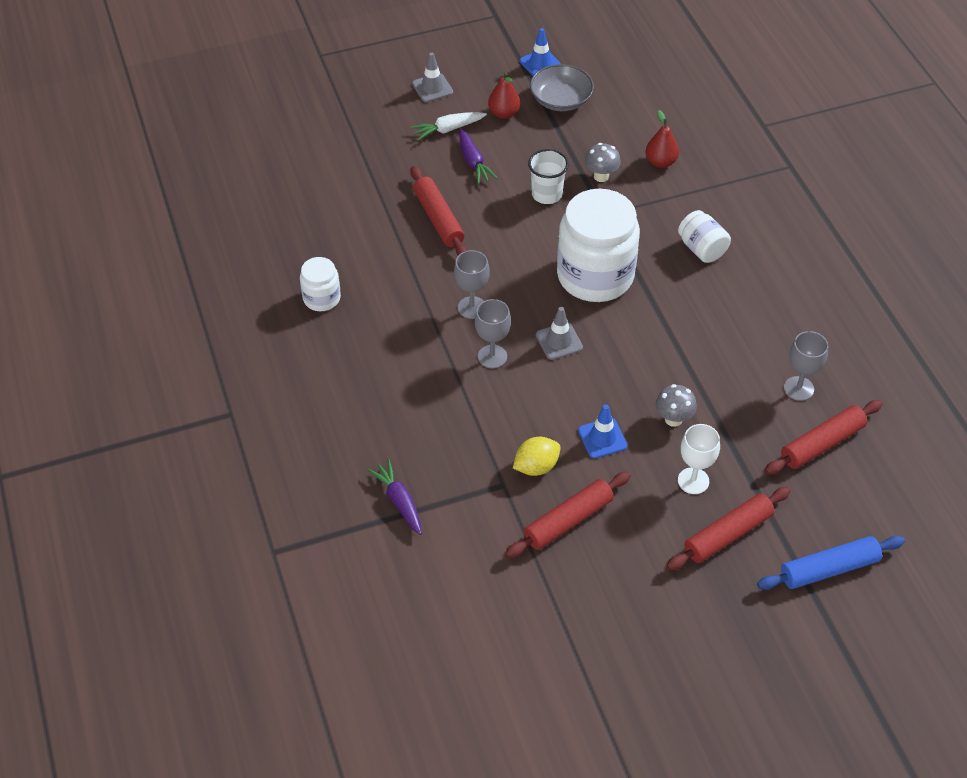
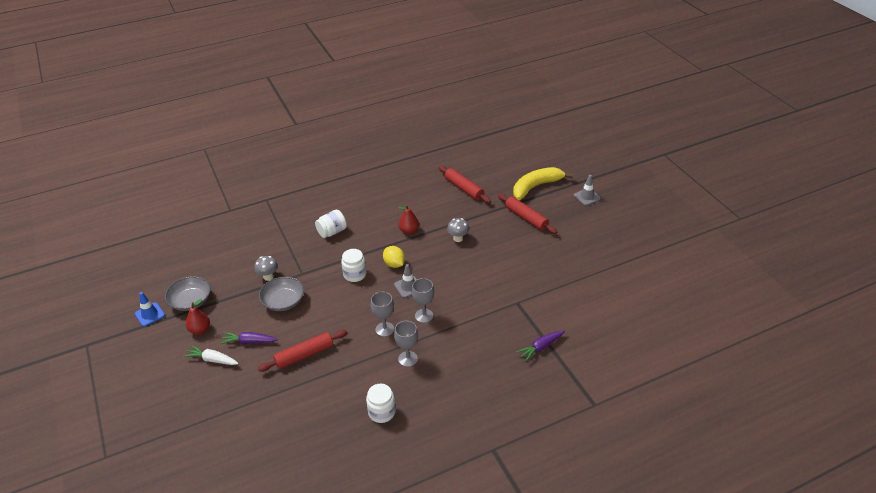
camera: 95 degrees left, 10 degrees down
white carrot [411,112,487,140] -> white carrot turned 135 degrees clockwise [183,345,239,365]
grey traffic cone [412,52,453,102] -> grey traffic cone moved to [574,175,601,206]
purple carrot [459,129,498,184] -> purple carrot turned 150 degrees counterclockwise [220,332,278,344]
red rolling pin [505,472,631,558] -> none
yellow lemon [513,437,561,476] -> yellow lemon moved to [383,246,405,268]
white cup [528,149,569,204] -> grey bowl [259,277,304,311]
white jar [557,189,640,302] -> white jar [341,249,366,282], size x0.48
blue traffic cone [578,405,627,458] -> none
red pear [646,110,679,168] -> red pear moved to [399,205,419,234]
white goblet [678,424,720,494] -> none
blue rolling pin [757,536,905,590] -> yellow banana [513,167,573,200]
grey goblet [784,331,828,401] -> grey goblet moved to [394,321,418,367]

